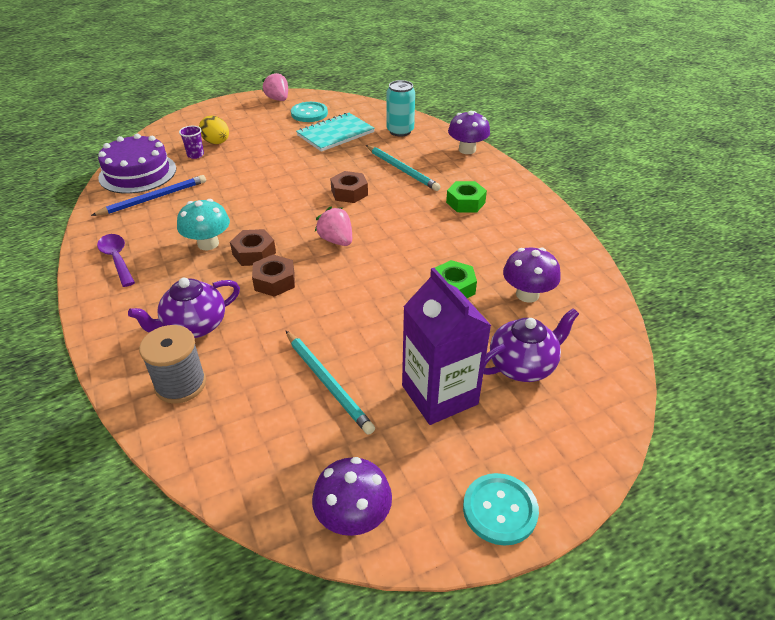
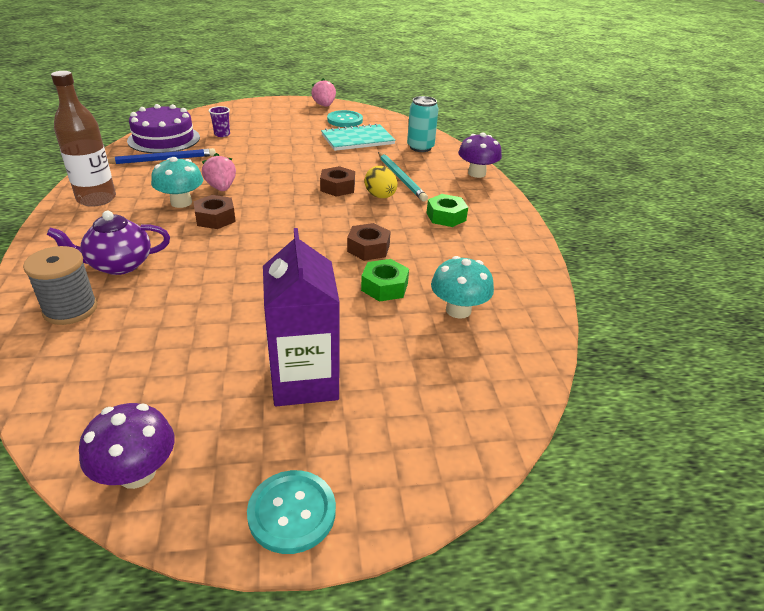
camera: 15 degrees right, 5 degrees down
purple spoon [97,234,135,287] -> brown bottle [51,71,116,207]
yellow egg [199,116,229,144] -> yellow egg moved to [365,166,397,198]
brown nut [252,255,295,297] -> brown nut moved to [347,223,391,261]
turquoise pencil [286,331,375,435] -> none
pink strawberry [315,206,352,246] -> pink strawberry moved to [202,153,236,191]
purple teapot [483,308,579,382] -> none
purple mushroom [503,248,561,303] -> turquoise mushroom [431,256,494,319]

